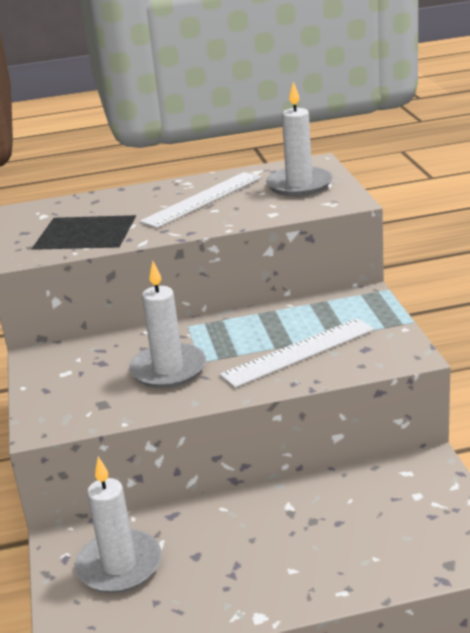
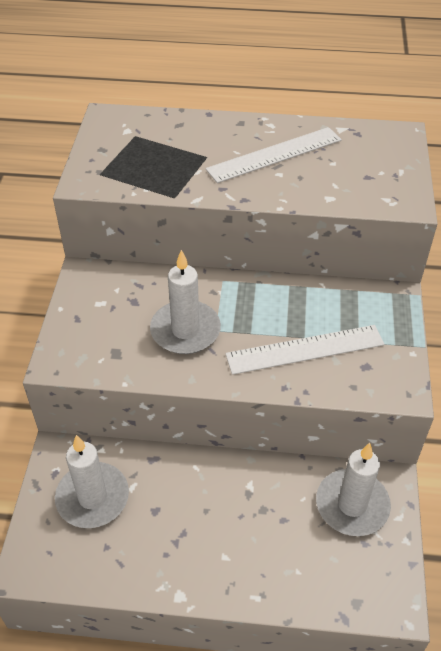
camera: 15 degrees right, 20 degrees up
white candle [266,82,333,196] -> white candle moved to [316,443,391,536]

